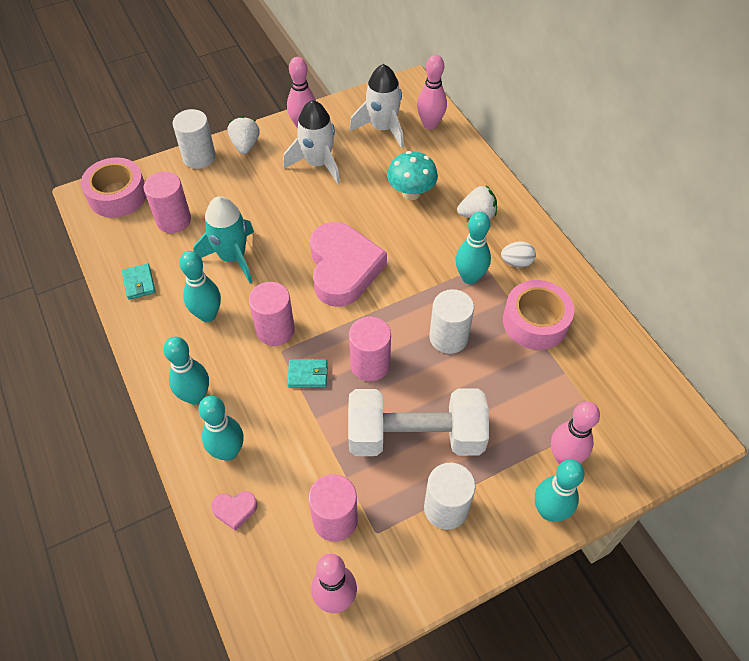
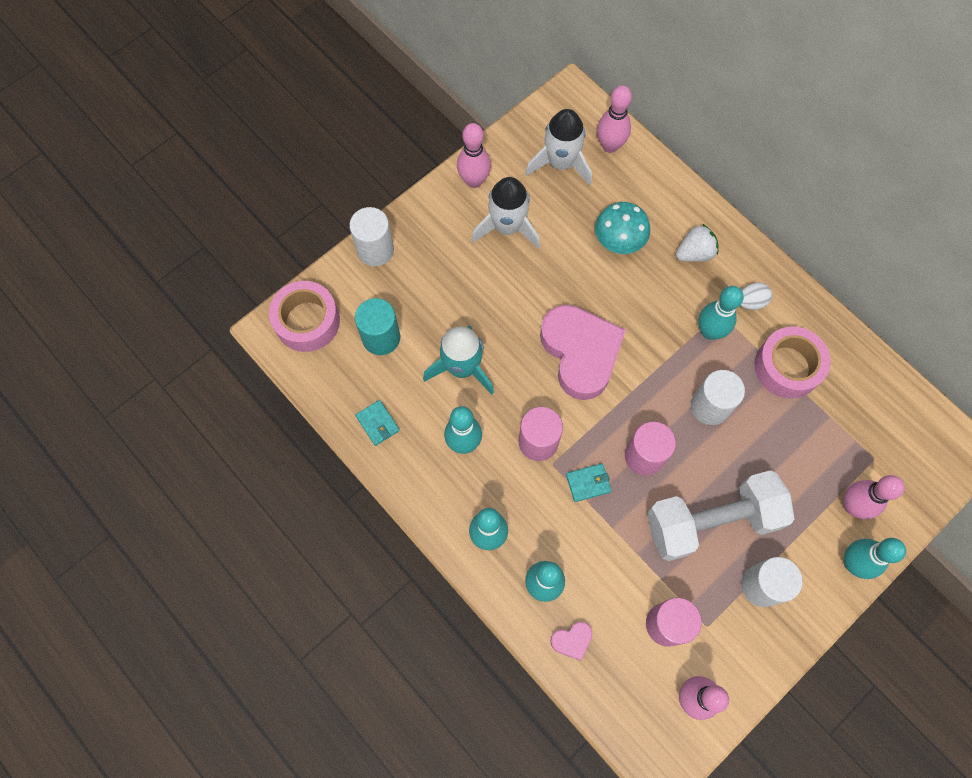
camera: 15 degrees left, 15 degrees up
pink cylinder [144,172,191,233] -> turquoise cylinder [355,298,400,355]
white strawberry [228,116,260,154] -> none

